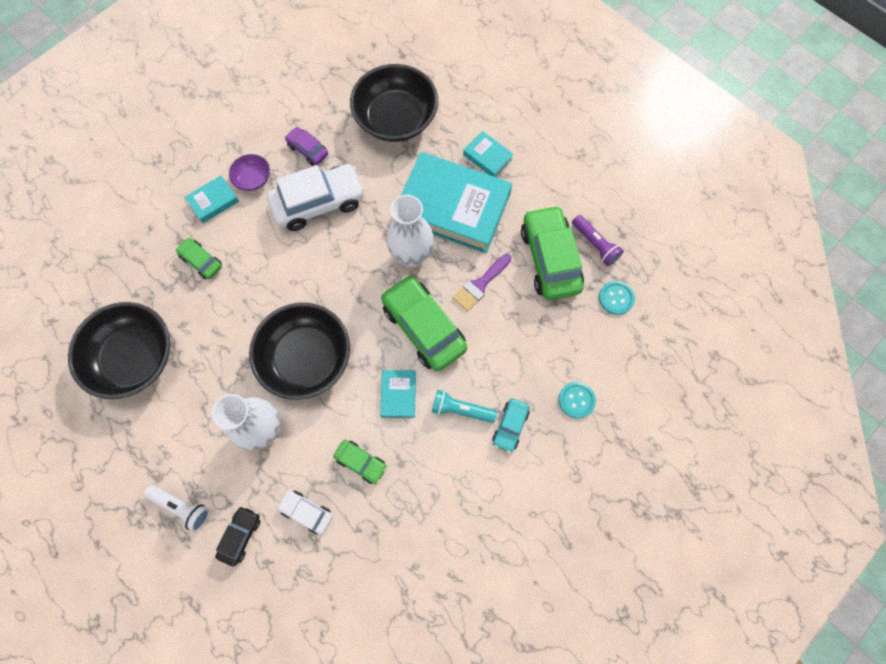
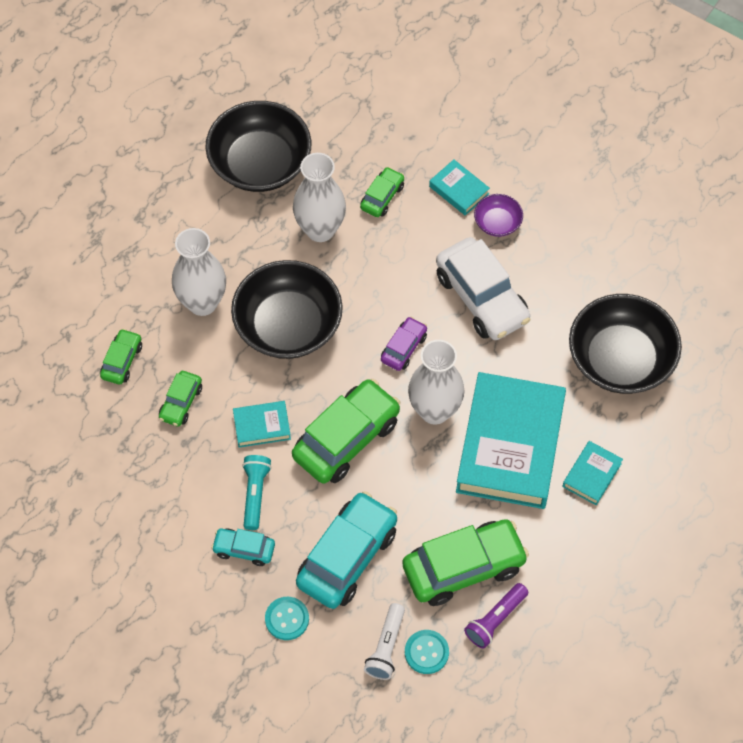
camera: 80 degrees right, 10 degrees down
white flashlight [144,485,210,532] -> white flashlight moved to [364,603,405,680]
black car [215,506,261,566] -> none
white car [276,490,333,535] -> green car [100,329,142,384]
purple car [285,127,328,166] -> purple car moved to [381,317,427,371]
purple brush [453,254,511,311] -> none
none -> white vase [293,153,346,242]
none -> turquoise car [296,491,397,609]

